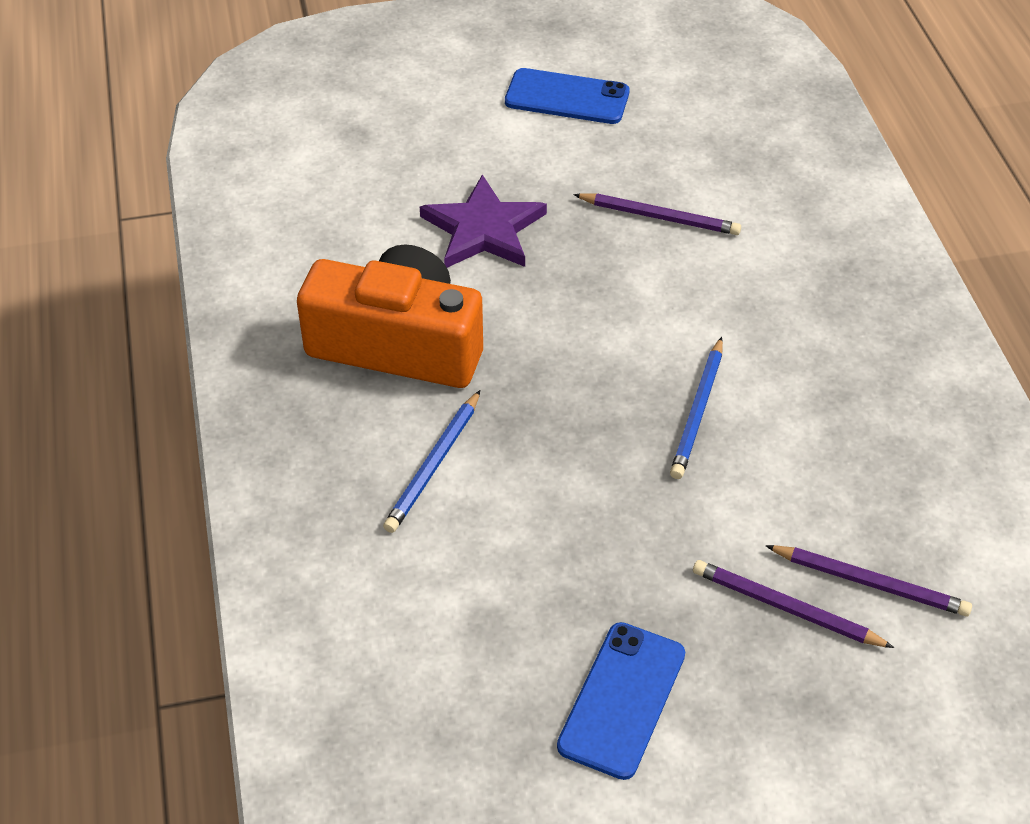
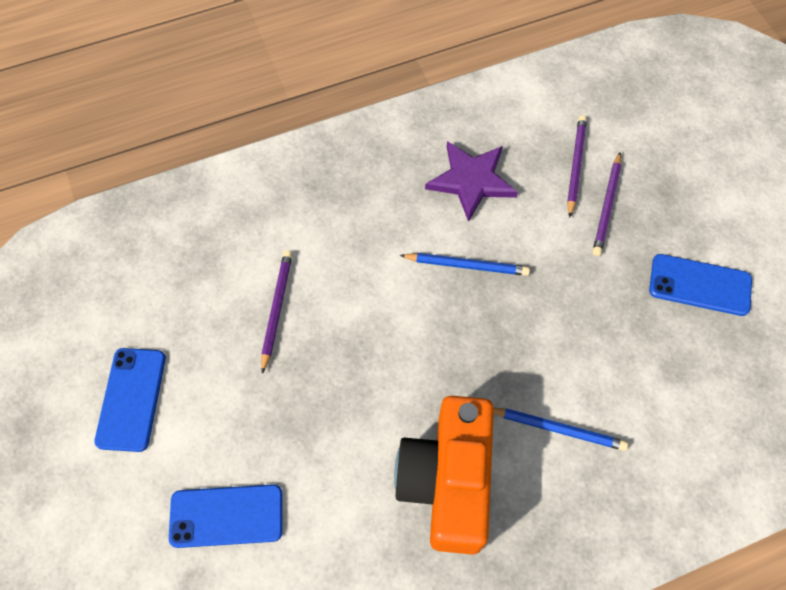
camera: 100 degrees left, 15 degrees up
purple star [420,175,547,268] -> purple star moved to [425,141,518,222]
none -> blue phone [169,484,283,548]

